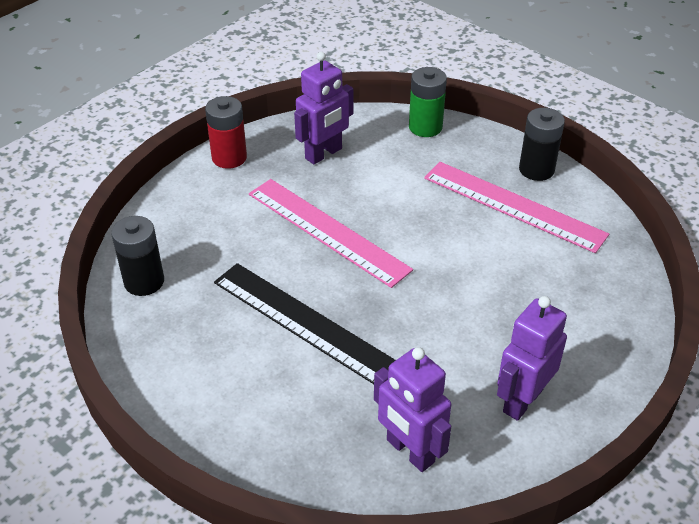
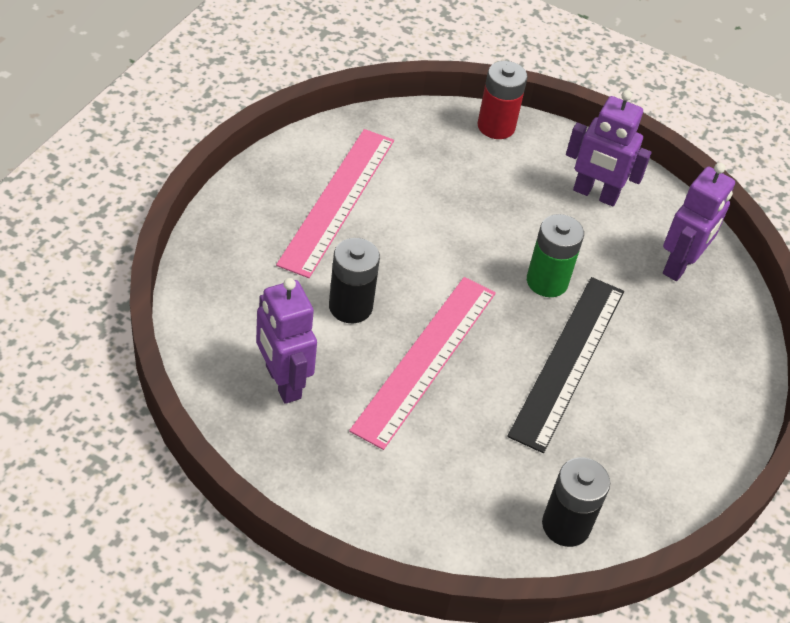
camera: 110 degrees left, 5 degrees up
red battery [205,96,247,169] -> red battery moved to [478,61,528,139]
purple robot [294,52,353,164] -> purple robot turned 150 degrees counterclockwise [256,278,317,404]
green battery [409,67,447,137] -> green battery moved to [527,214,584,297]
black battery [519,108,565,181] -> black battery moved to [329,238,380,323]

